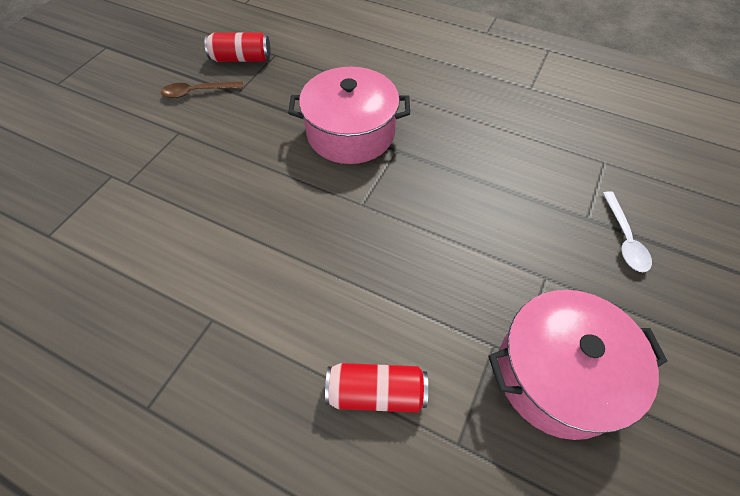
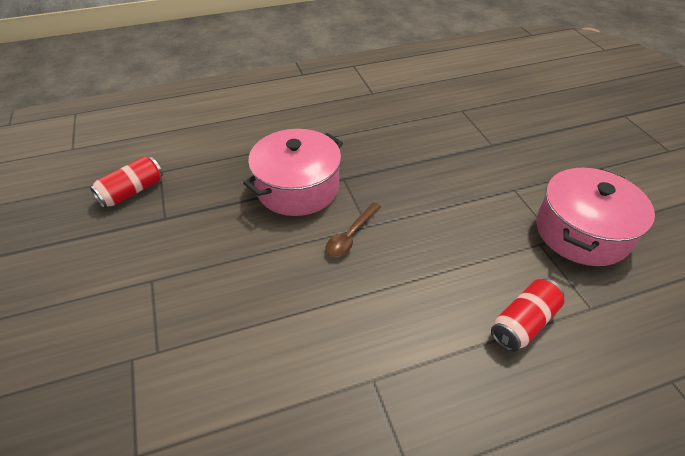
camera: 45 degrees left, 10 degrees down
brown spoon [161,82,243,98] -> brown spoon moved to [325,202,381,257]
white spoon [603,191,652,272] -> none

